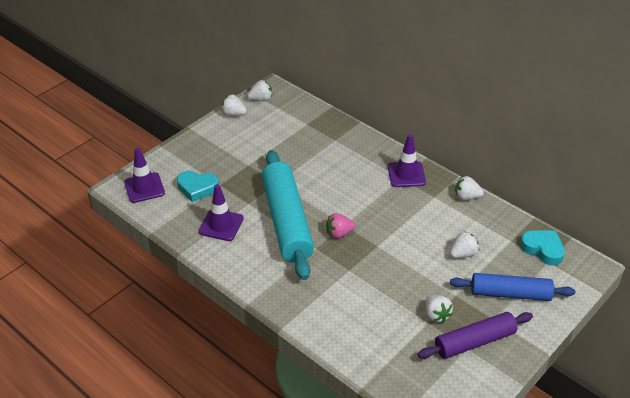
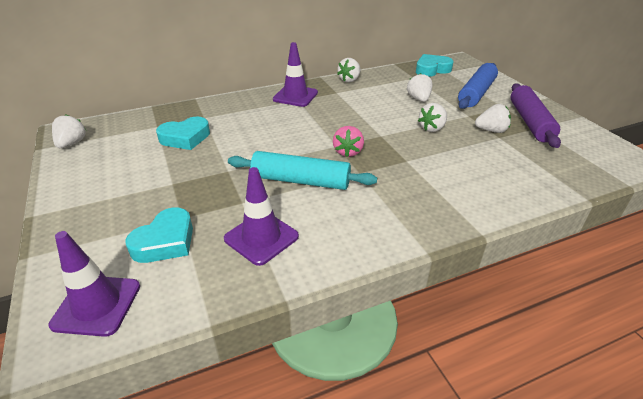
camera: 65 degrees left, 5 degrees down
white strawberry [221,95,247,116] -> white strawberry moved to [418,103,447,132]
turquoise rolling pin [262,150,314,280] -> turquoise rolling pin [228,151,377,190], size x0.63
none -> turquoise heart [156,117,210,150]

